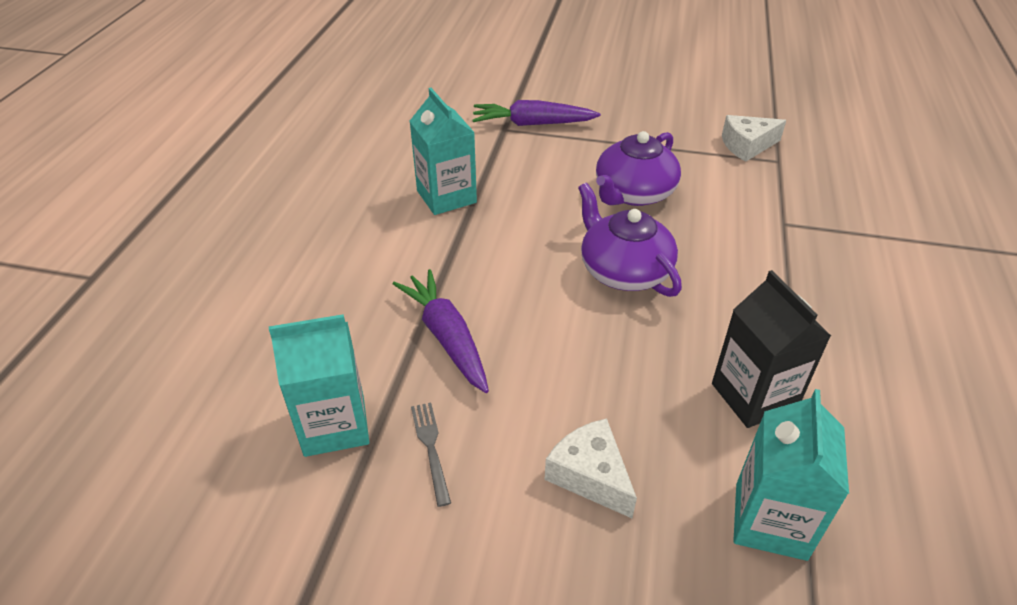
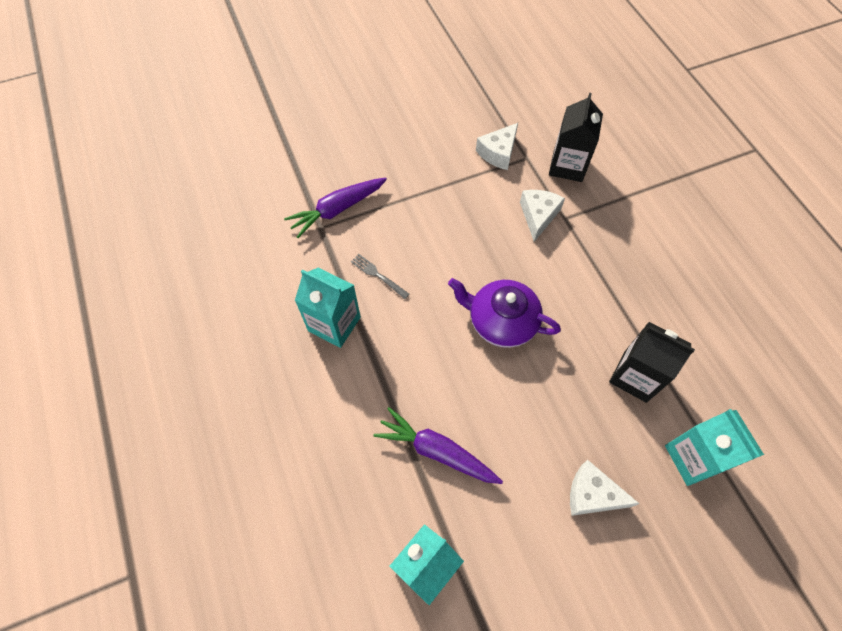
camera: 35 degrees left, 20 degrees up
grey fork [411,403,451,507] -> grey fork moved to [351,254,410,299]
purple teapot [596,131,681,206] -> none
none -> white cheese [520,190,565,242]
none -> black carton [549,93,603,182]

